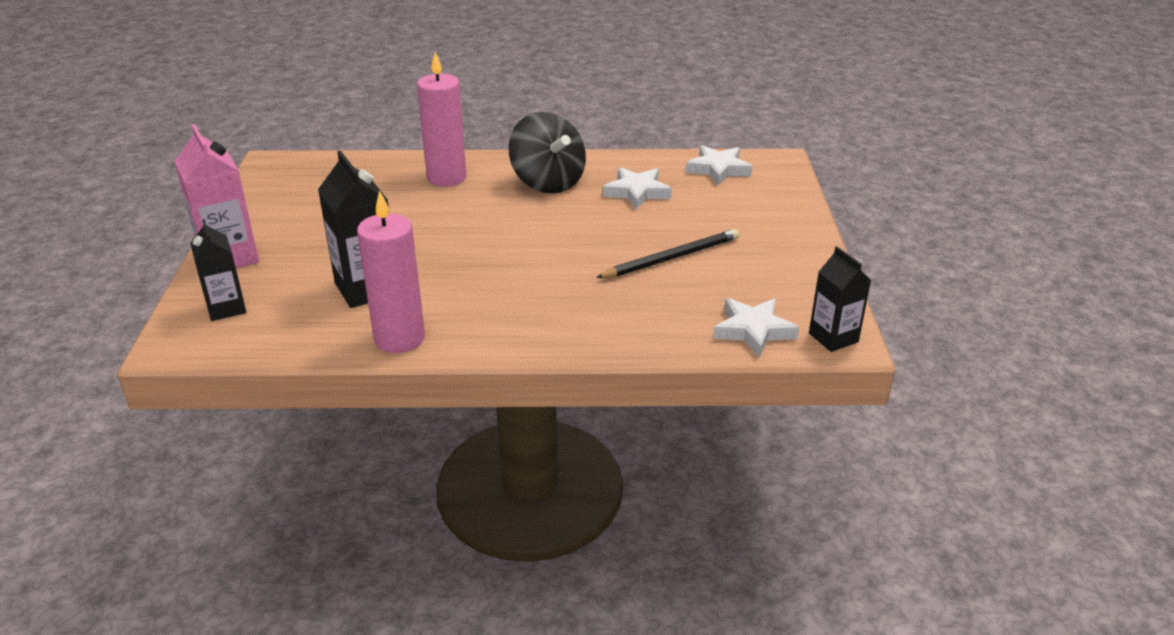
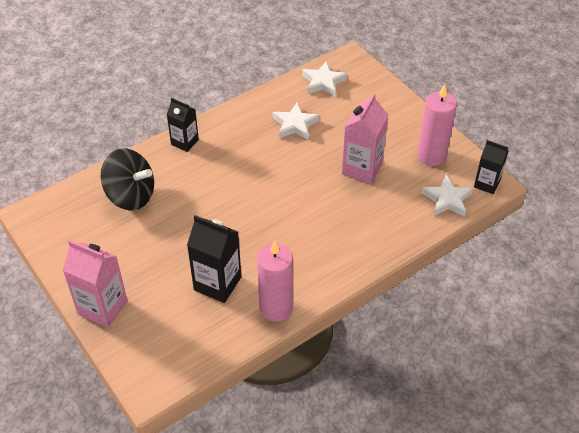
camera: 35 degrees left, 15 degrees up
black carton [190,219,246,321] -> black carton moved to [166,98,199,152]
pink candle [417,52,466,187] -> pink candle moved to [417,84,457,166]
black spinning top [509,112,586,194] -> black spinning top moved to [101,148,154,211]
black pencil [596,229,739,278] -> pink carton [342,93,389,184]

